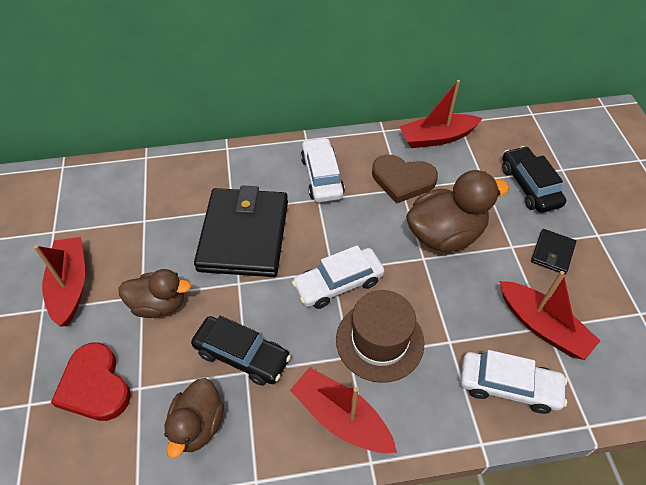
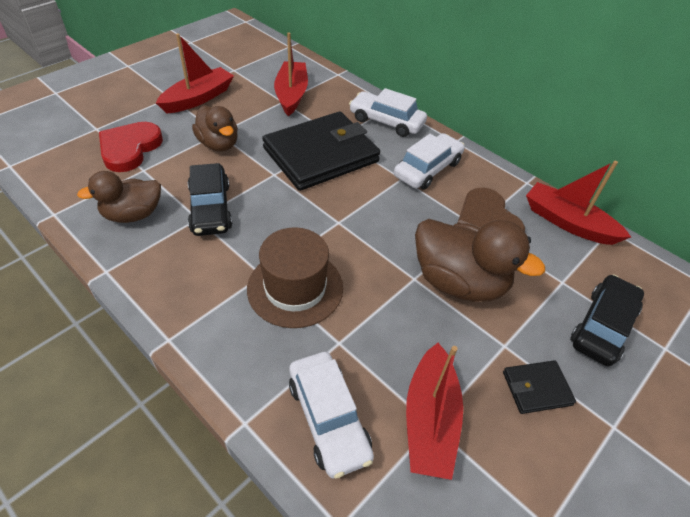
camera: 50 degrees right, 5 degrees down
red boat [290,367,397,453] -> red boat moved to [274,33,308,116]
white car [292,245,384,309] -> white car moved to [349,88,427,137]

